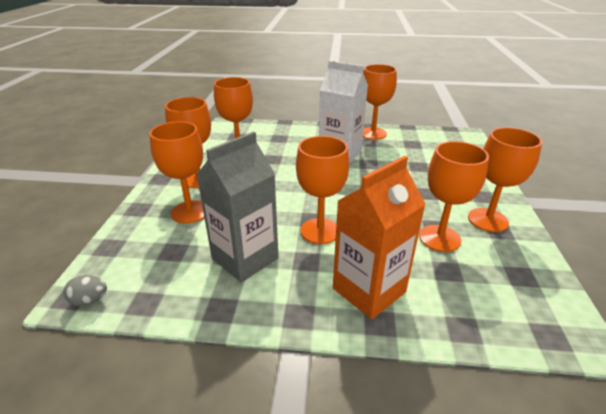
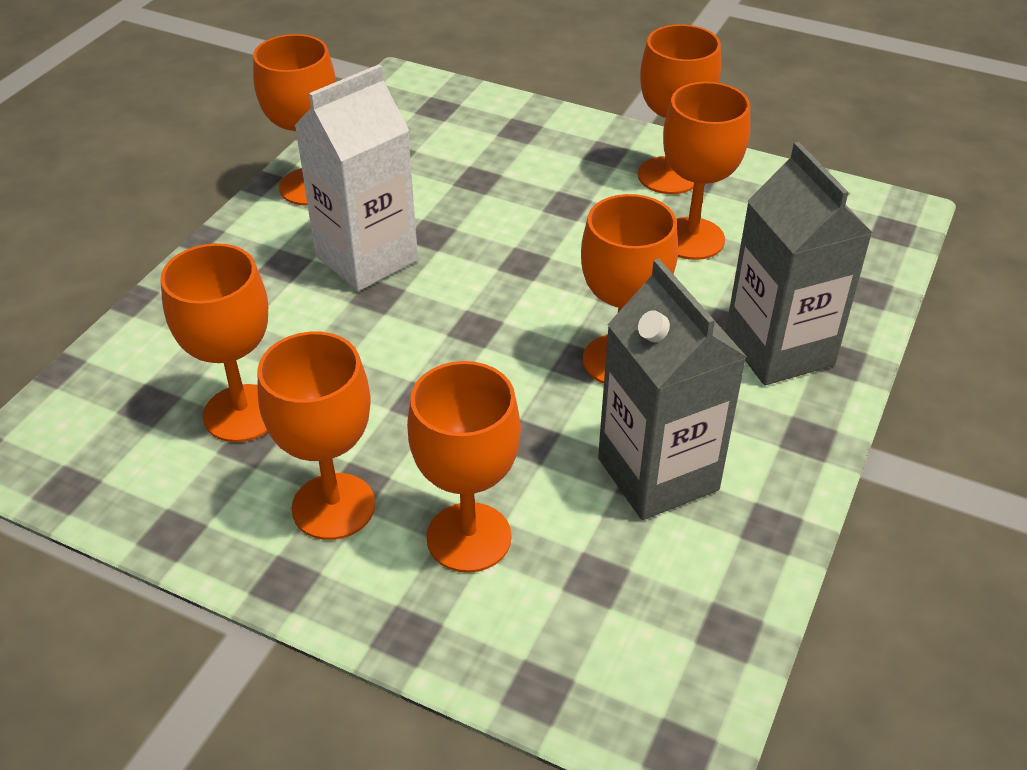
camera: 70 degrees left, 10 degrees up
grey egg [63,275,107,306] -> none
orange carton [333,156,426,319] -> grey carton [725,142,873,385]

